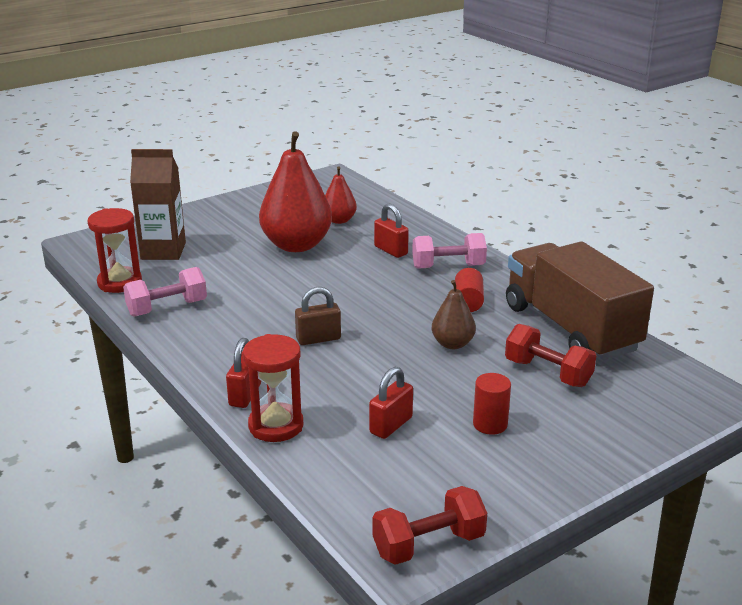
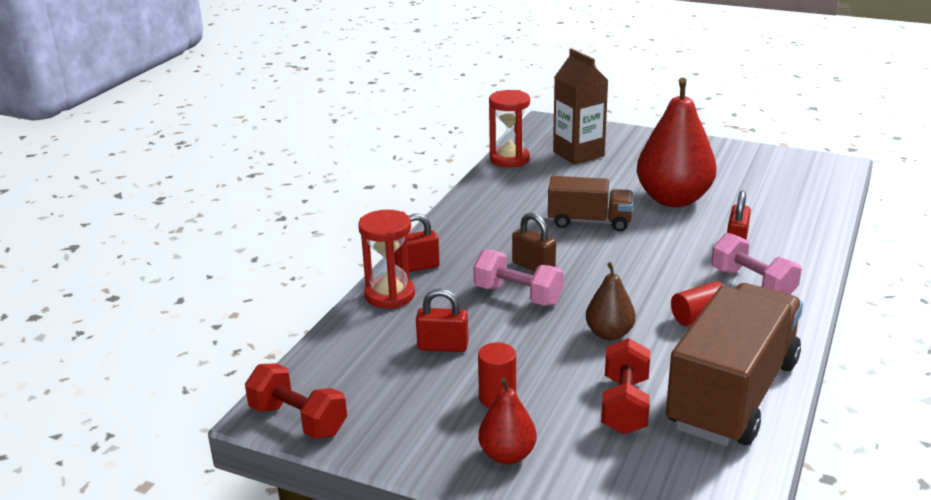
camera: 60 degrees right, 0 degrees up
pink dumbbell [123,267,207,317] -> pink dumbbell moved to [473,249,564,306]
red pear [325,166,357,224] -> red pear moved to [478,378,537,464]
none -> brown truck [548,176,634,231]

